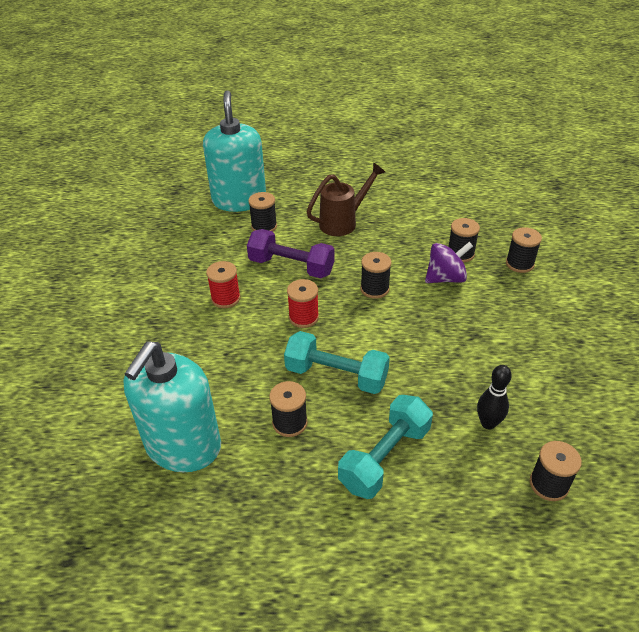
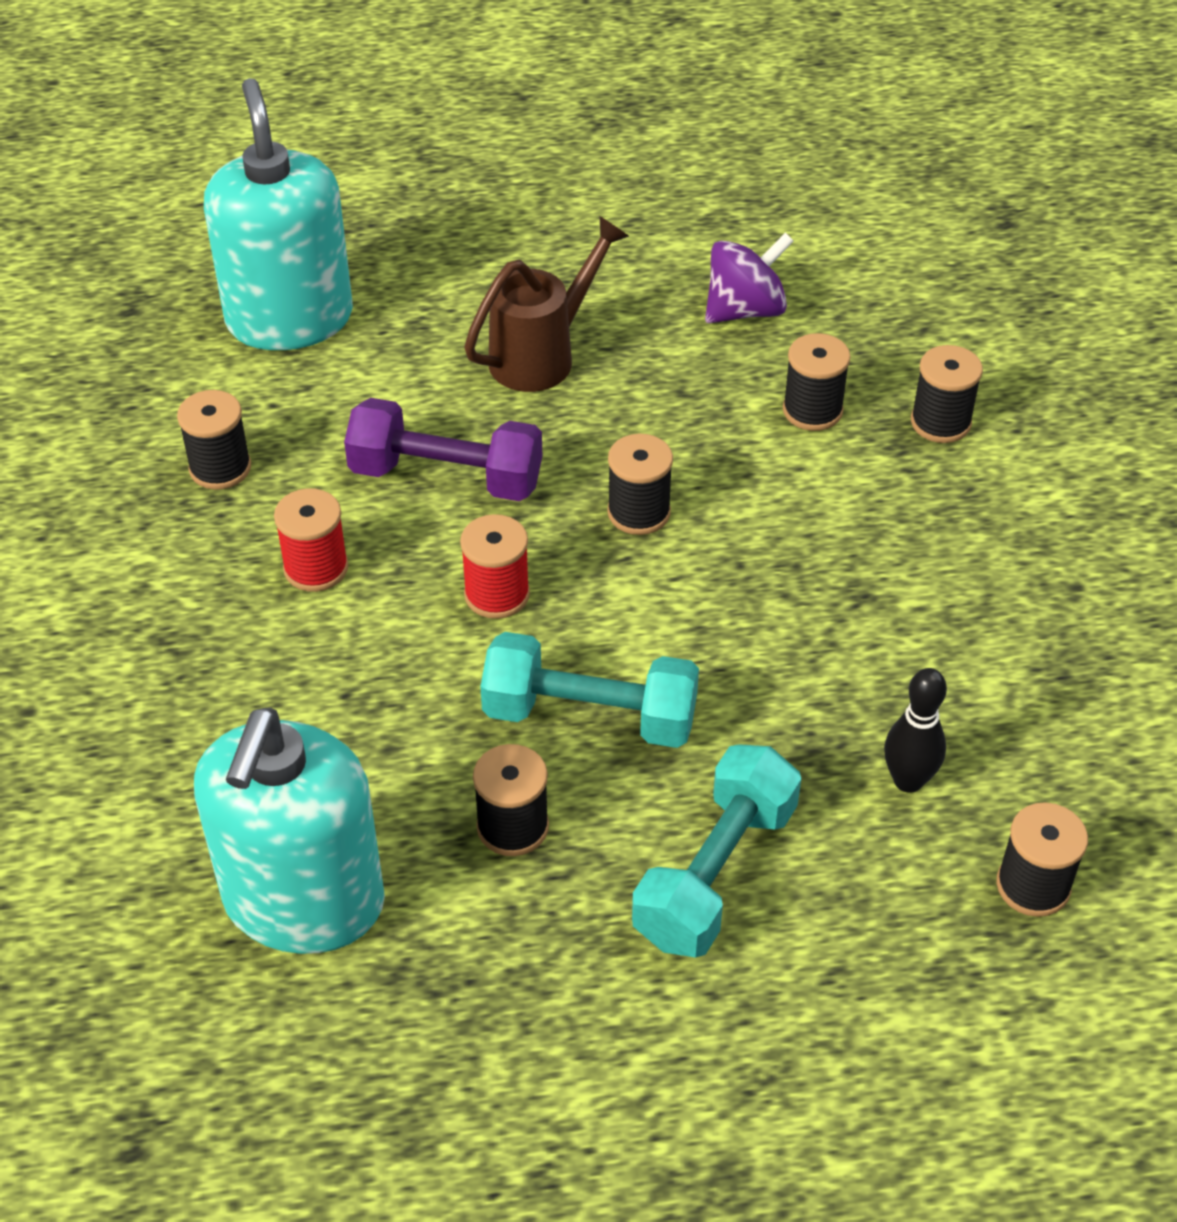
camera: 10 degrees left, 5 degrees up
black spool [248,192,277,231] -> black spool moved to [177,390,251,490]
purple spinning top [425,242,473,283] -> purple spinning top moved to [705,232,794,323]

